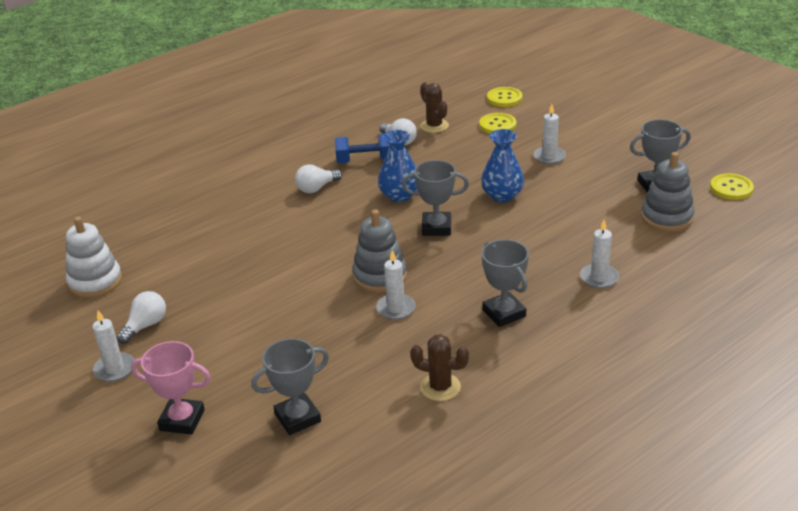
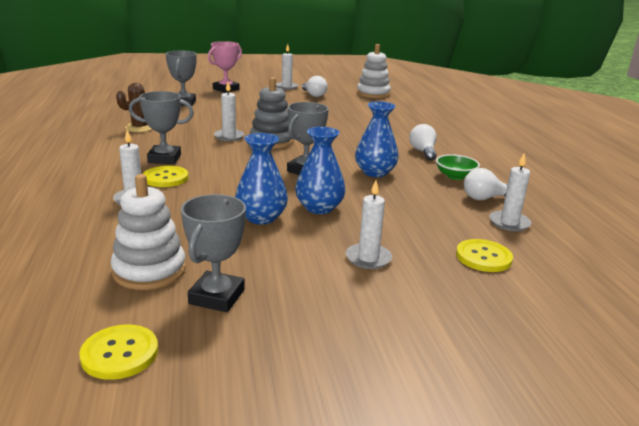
camera: 115 degrees right, 10 degrees down
blue dumbbell [335,133,390,163] -> green bowl [436,154,480,180]
brown cactus [420,82,449,133] -> white candle [489,152,531,231]
yellow button [487,87,523,107] -> yellow button moved to [143,166,188,187]
grey stacking toy [641,152,695,232] -> white stacking toy [111,174,186,290]
none -> blue vase [235,133,288,224]

